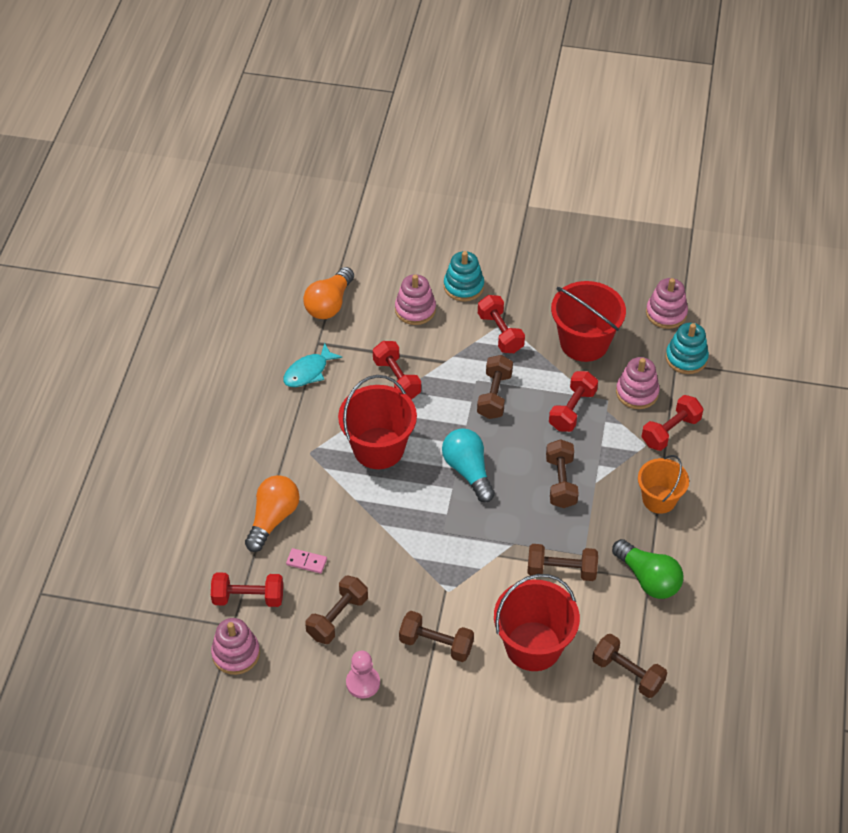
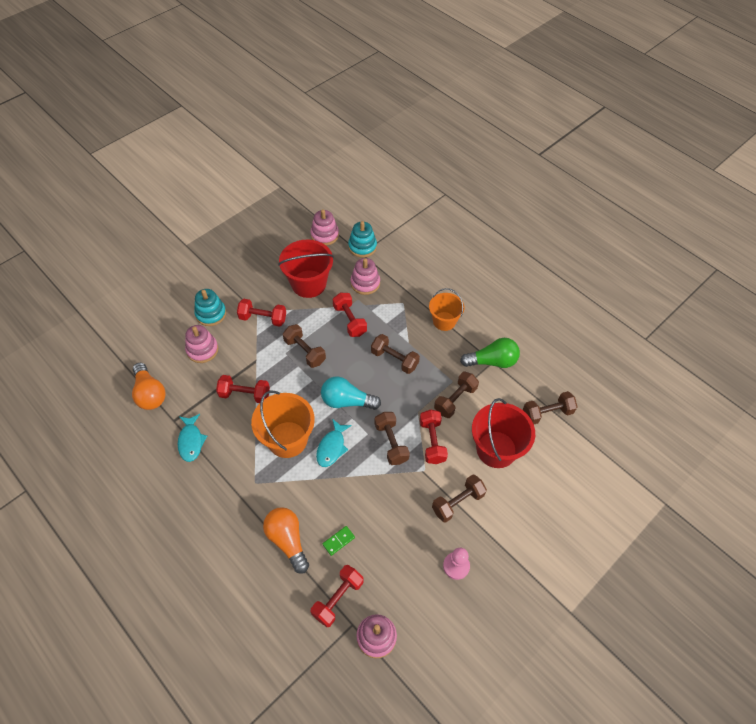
camera: 55 degrees left, 5 degrees up
pink domino [286,548,327,574] -> green domino [323,526,355,556]
brown dumbbell [305,576,368,644] -> brown dumbbell moved to [375,412,410,465]
red bucket [338,375,417,469] -> orange bucket [251,391,315,458]
red dumbbell [642,395,703,451] -> red dumbbell moved to [420,410,448,464]
none -> turquoise fish [316,419,352,467]

